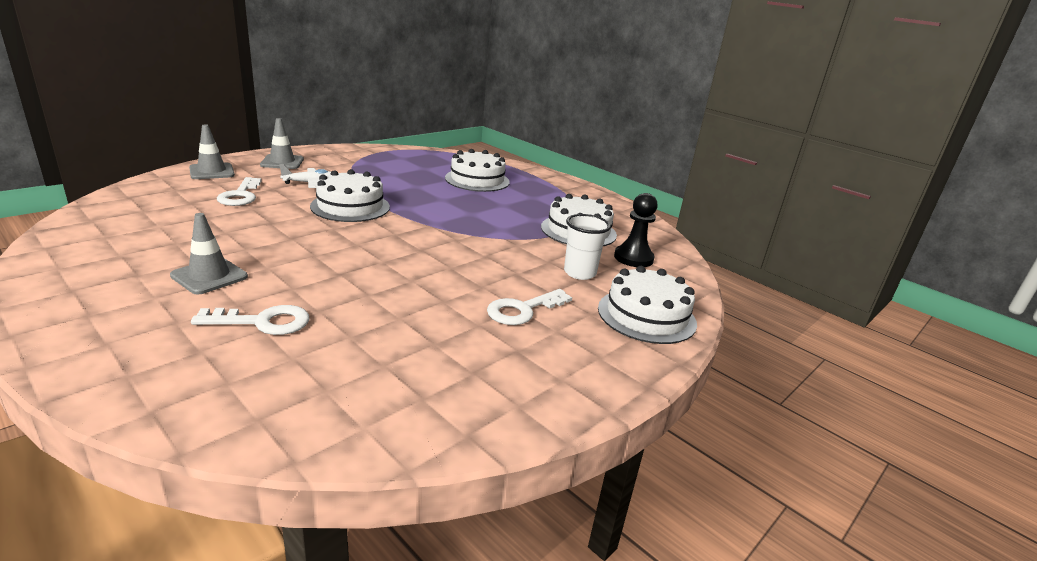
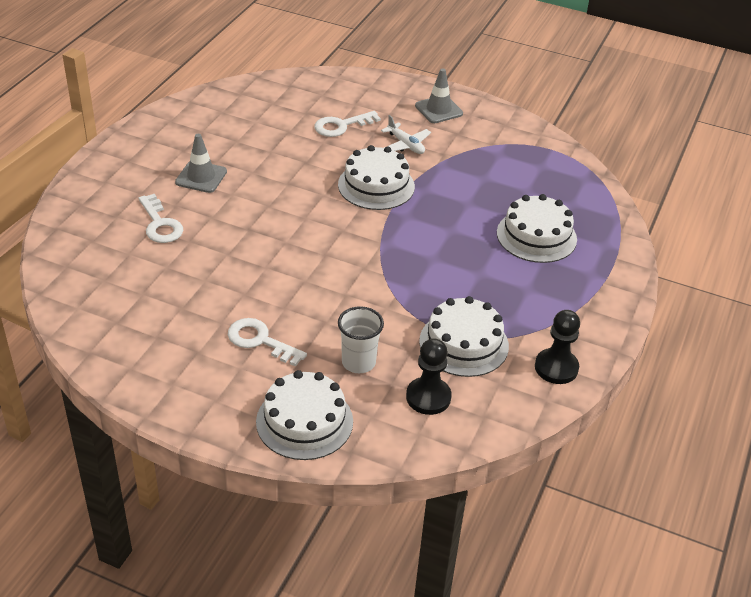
camera: 70 degrees right, 15 degrees up
grey traffic cone [189,124,235,179] -> none
none -> black pawn [535,310,580,384]

